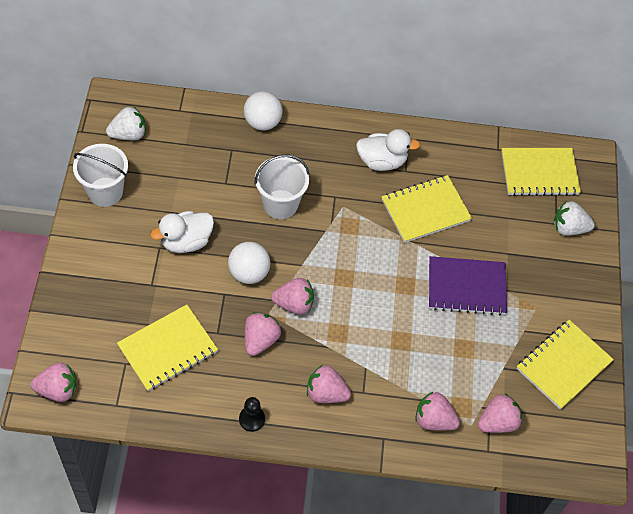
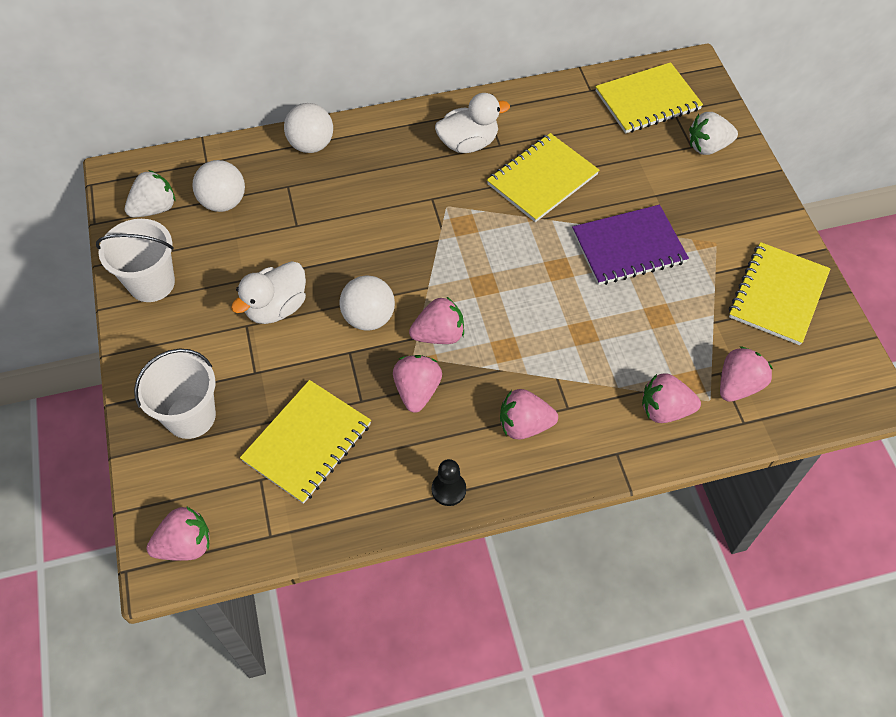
camera: 15 degrees left, 0 degrees up
white bucket [254,154,309,219] -> white bucket moved to [134,349,216,439]
none -> white ball [192,160,245,212]

